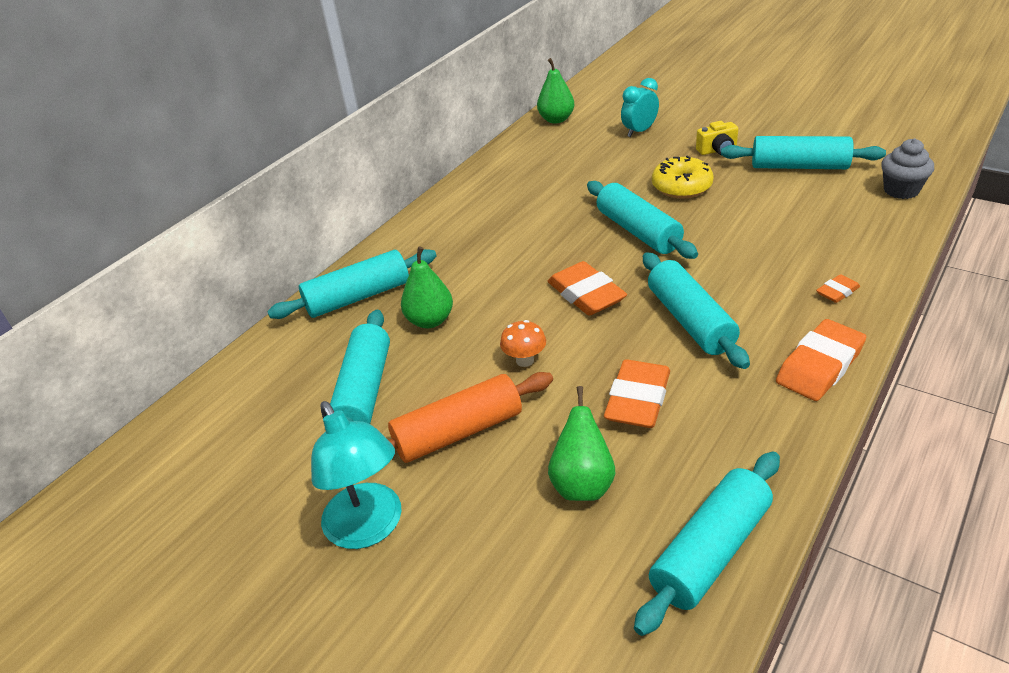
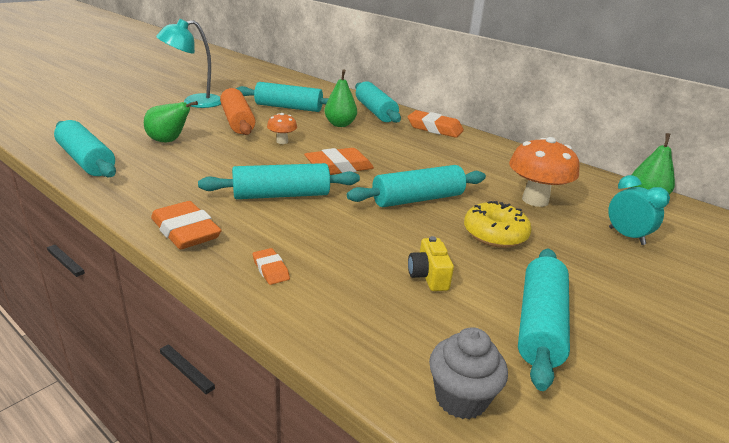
camera: 90 degrees right, 10 degrees down
orange eraser [604,360,670,428] -> orange eraser moved to [407,110,464,138]
yellow camera [696,121,738,155] -> yellow camera moved to [408,236,454,291]
none -> orange mushroom [509,137,580,207]

